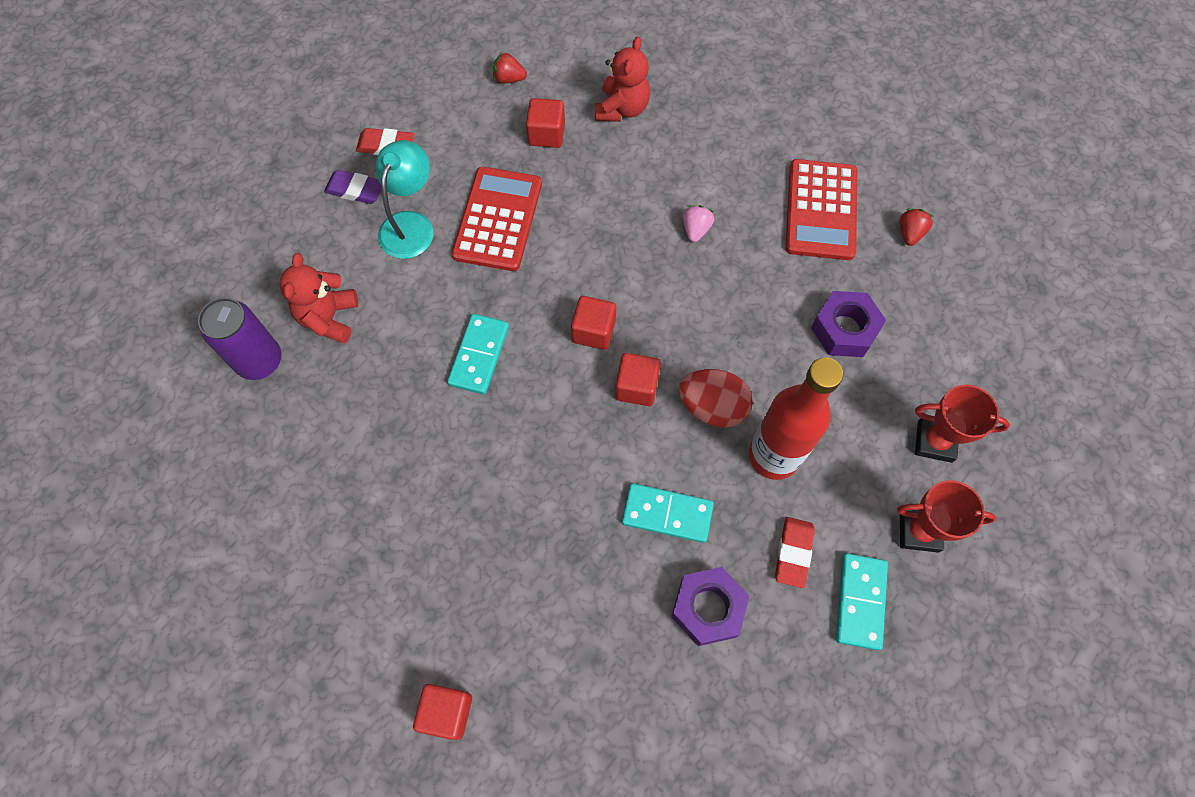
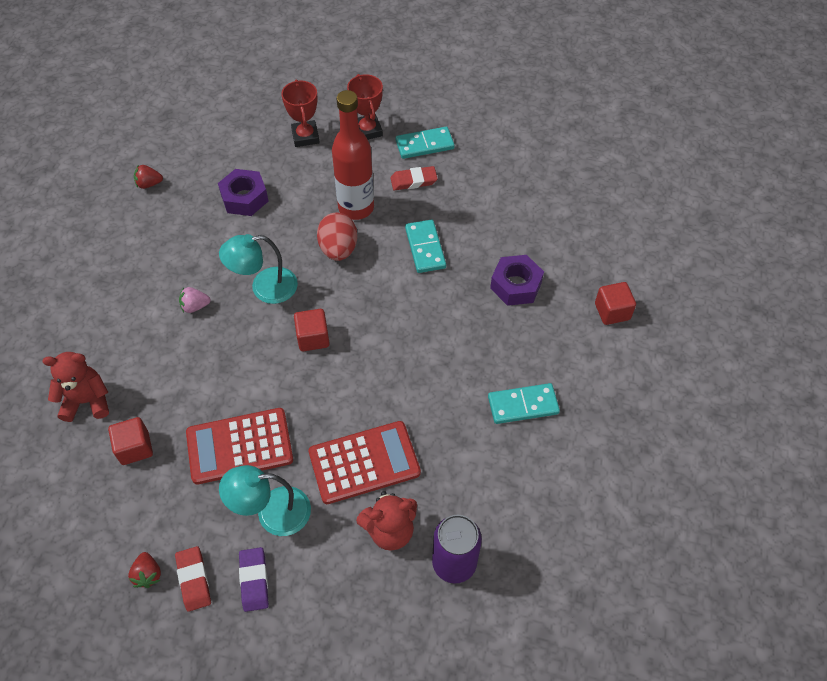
camera: 115 degrees left, 10 degrees down
turquoise domino [447,314,509,395] -> turquoise domino moved to [488,383,560,424]
red strawberry [493,52,527,84] -> red strawberry moved to [128,552,161,588]
red cube [615,353,661,406] -> none
purple nut [671,567,750,646] -> purple nut moved to [490,255,544,306]
red calculator [785,159,858,260] -> red calculator moved to [309,421,421,504]
none -> turquoise lamp [219,234,298,304]

